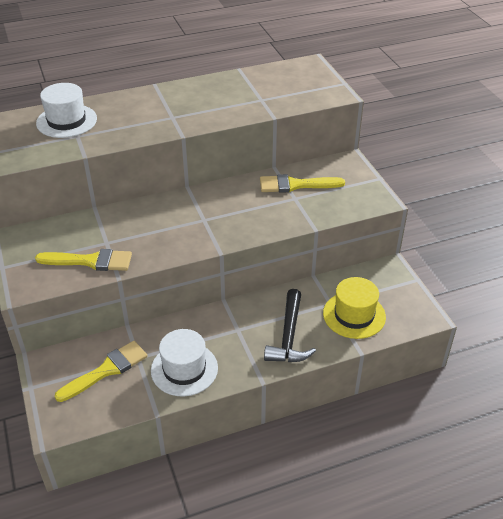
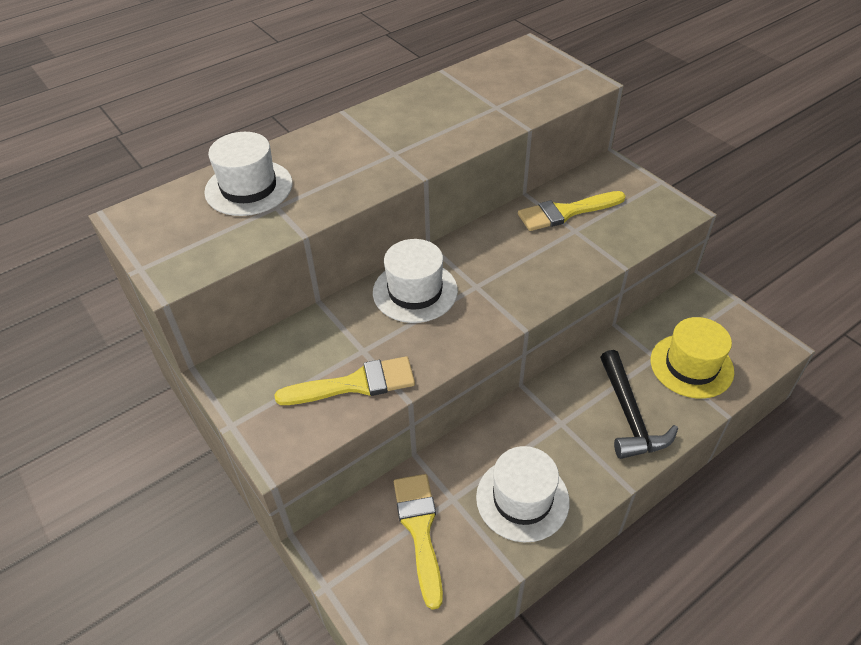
camera: 15 degrees left, 5 degrees up
yellow brush [55,341,147,402] -> yellow brush turned 45 degrees counterclockwise [394,474,443,610]
none -> white hat [373,239,458,323]

